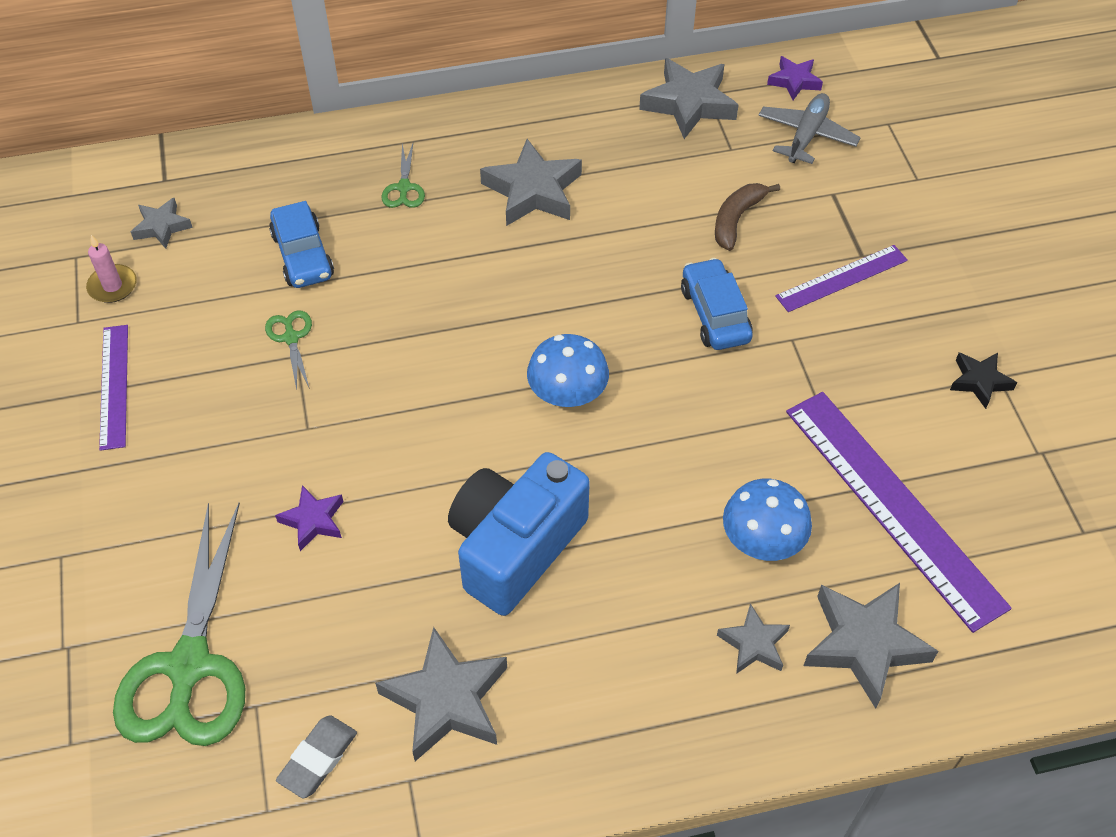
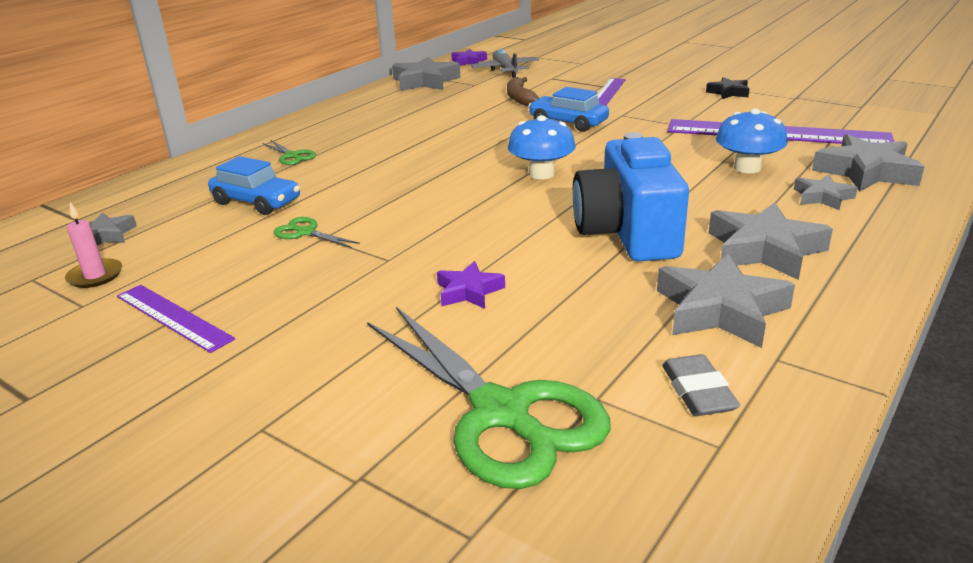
camera: 40 degrees left, 25 degrees down
grey star [480,139,582,226] -> grey star moved to [709,202,833,280]

